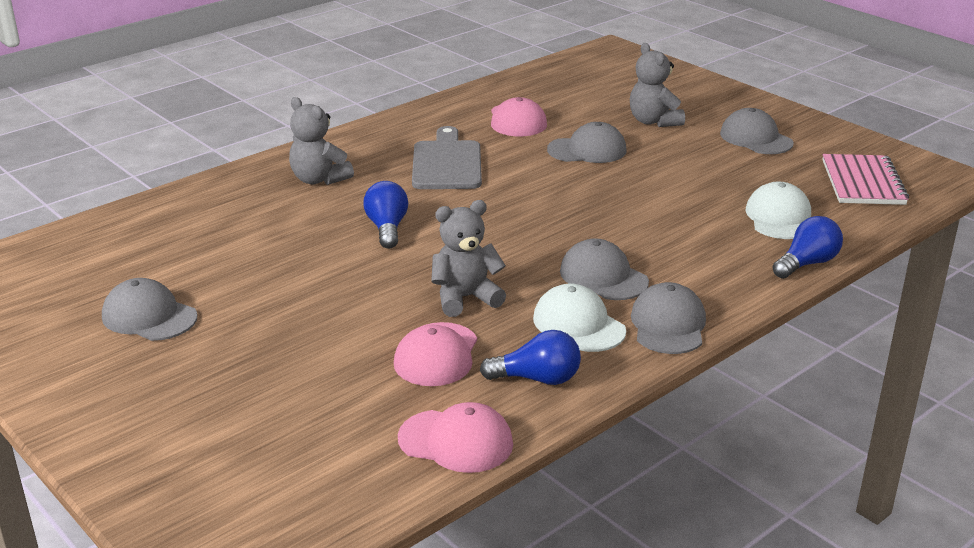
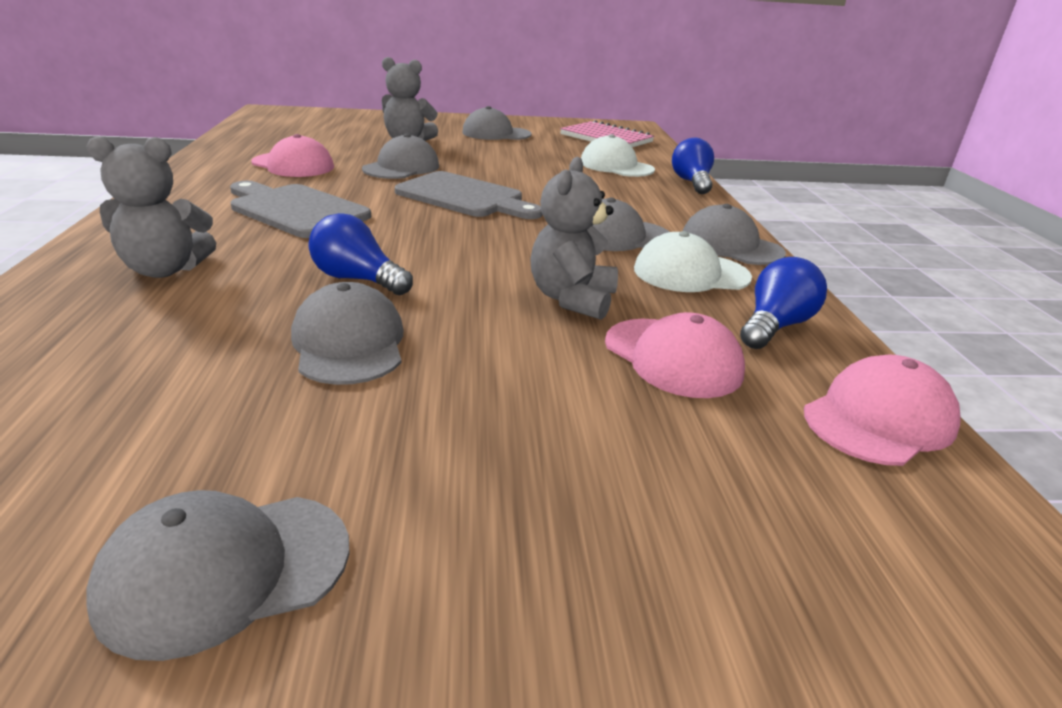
camera: 55 degrees left, 0 degrees up
none -> grey cap [291,282,403,385]
none -> grey cutting board [395,171,543,219]

